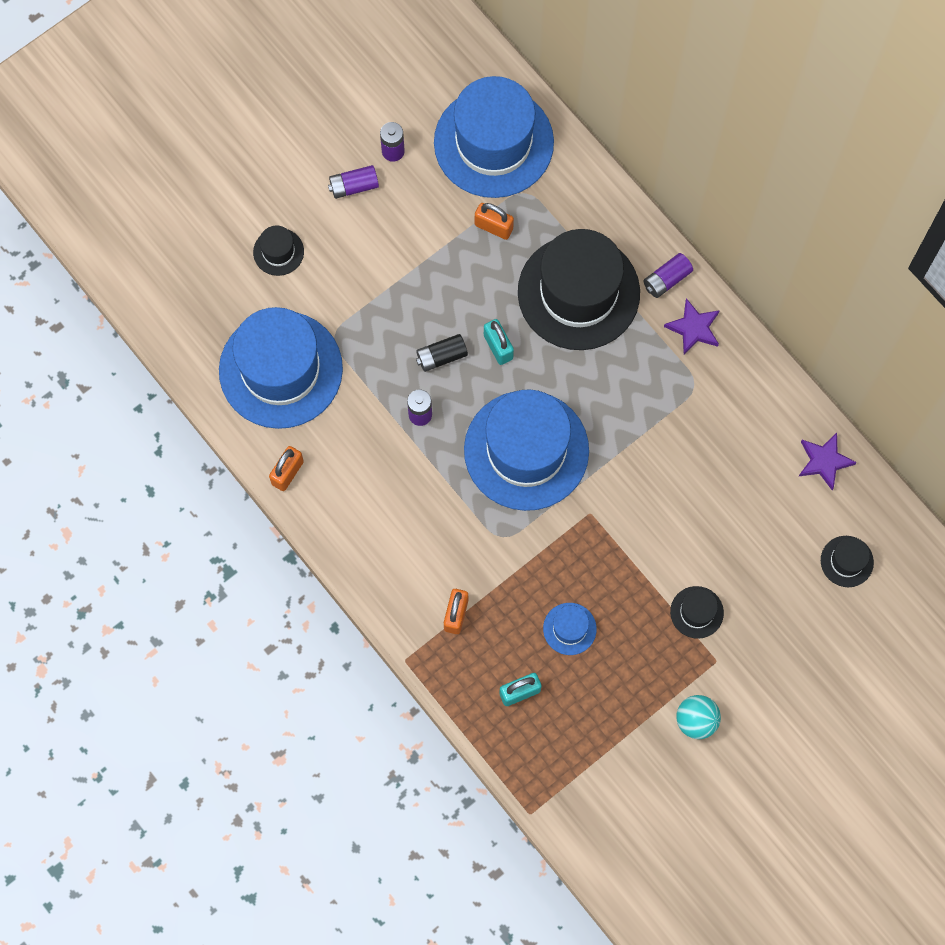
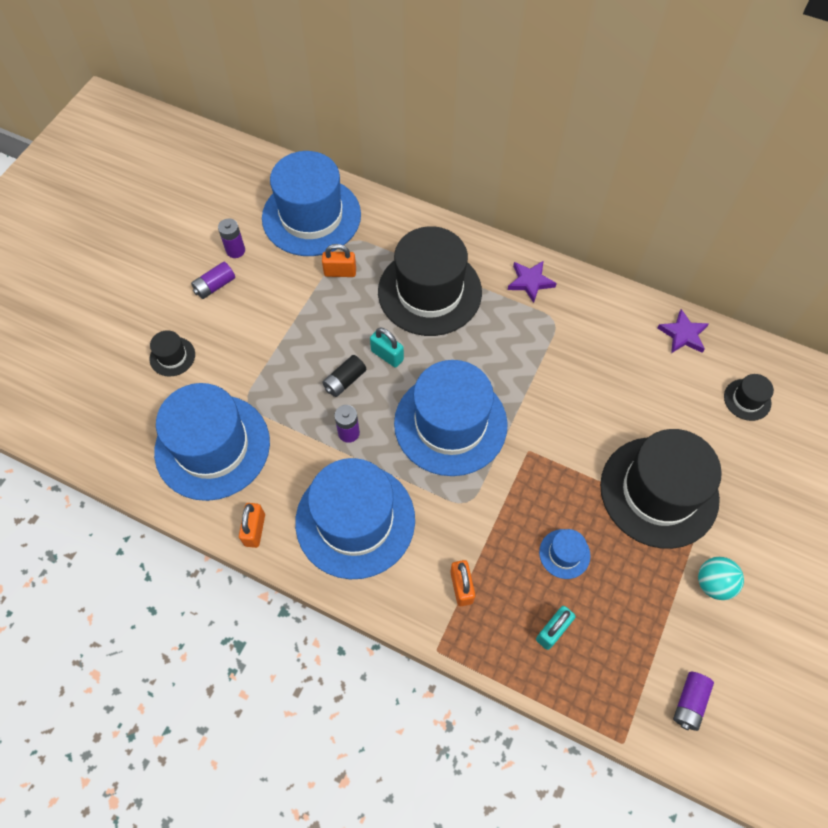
camera: 25 degrees left, 10 degrees down
purple battery [644,253,693,298] -> purple battery moved to [673,672,714,731]
black hat [670,586,724,639] -> black hat [600,429,722,549], size x2.39
none -> blue hat [295,458,415,579]

